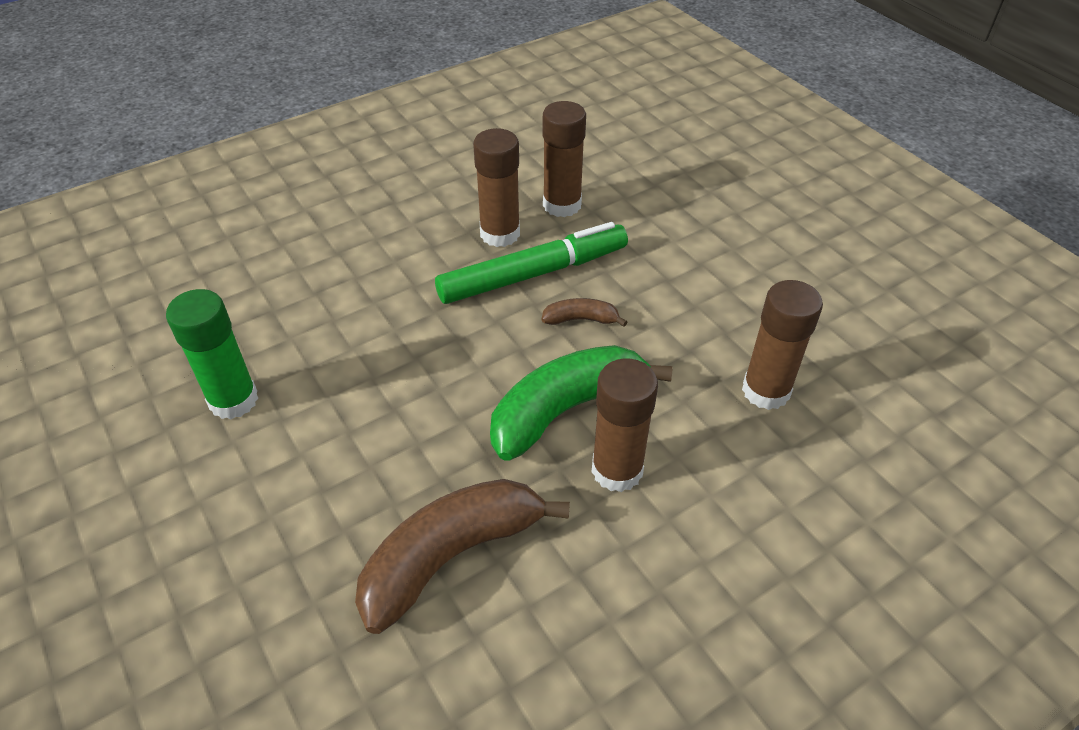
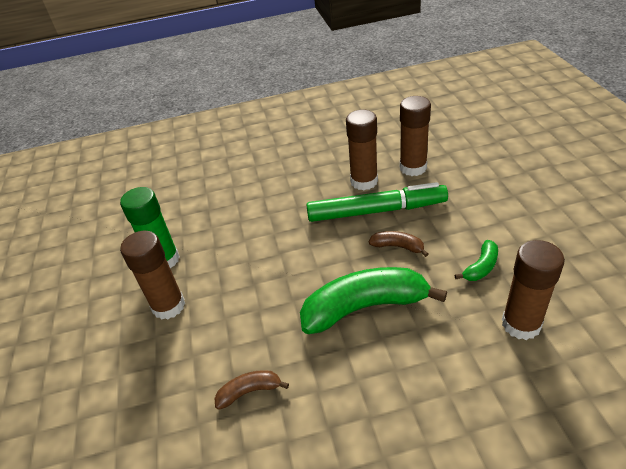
camera: 25 degrees right, 5 degrees down
brown banana [355,479,570,634] -> brown banana [215,370,289,410], size x0.46
brown glue stick [592,358,658,492] -> brown glue stick moved to [120,231,185,320]
none -> green banana [455,240,498,281]

